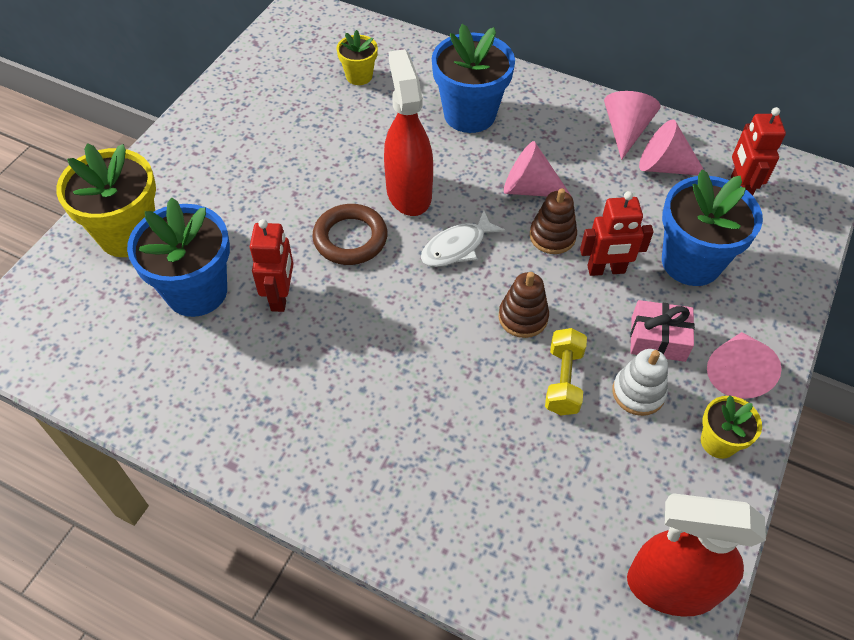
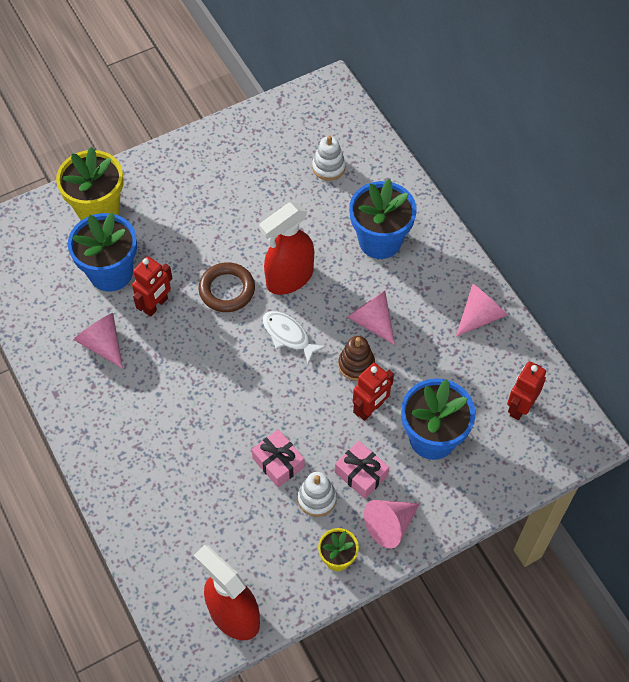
camera: 35 degrees right, 5 degrees up
yellow flower pot [337,30,378,85] -> white stacking toy [312,136,346,181]
red spray bottle [384,49,433,216] -> red spray bottle turned 150 degrees counterclockwise [259,202,314,295]
white fish [421,210,506,267] -> white fish turned 45 degrees clockwise [263,311,326,364]
brown stacking toy [499,272,549,338] -> none
yellow dumbbell [545,328,587,415] -> pink gift [251,429,305,487]
red robot [580,191,654,276] -> red robot turned 75 degrees counterclockwise [353,363,394,421]
pink cone [639,120,704,175] -> pink cone moved to [73,313,123,369]

